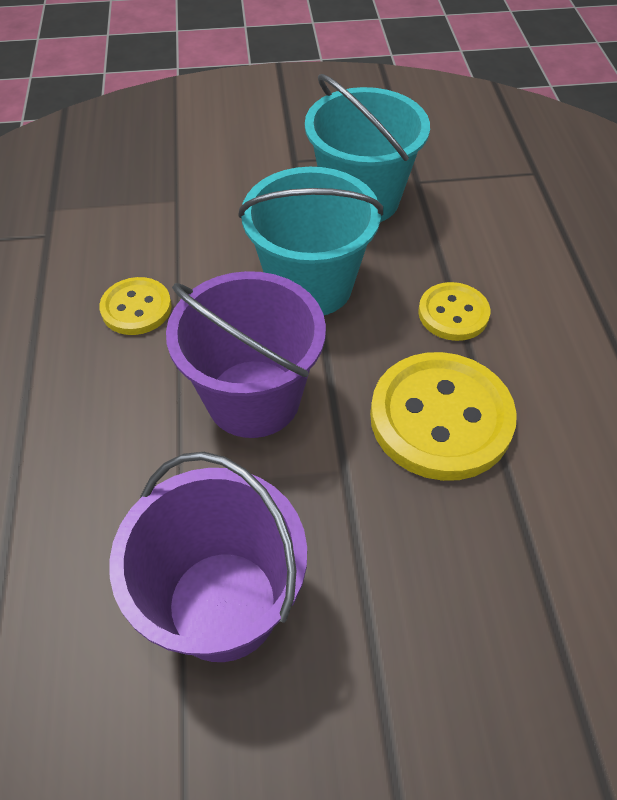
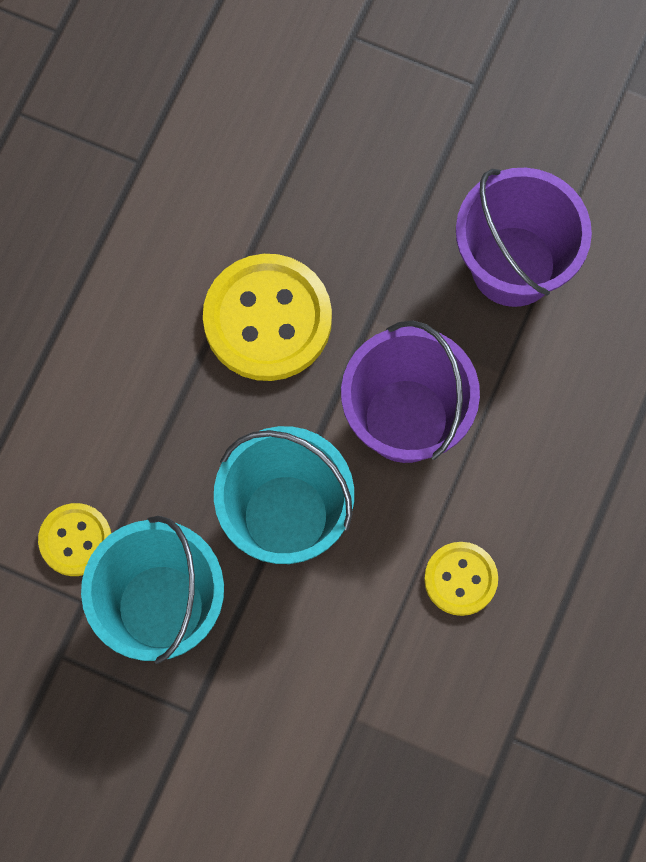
camera: 150 degrees left, 20 degrees up
yellow button [418,282,490,341] -> yellow button moved to [38,503,111,576]

